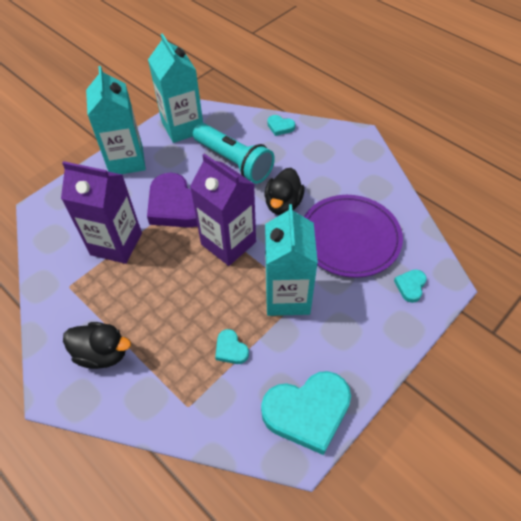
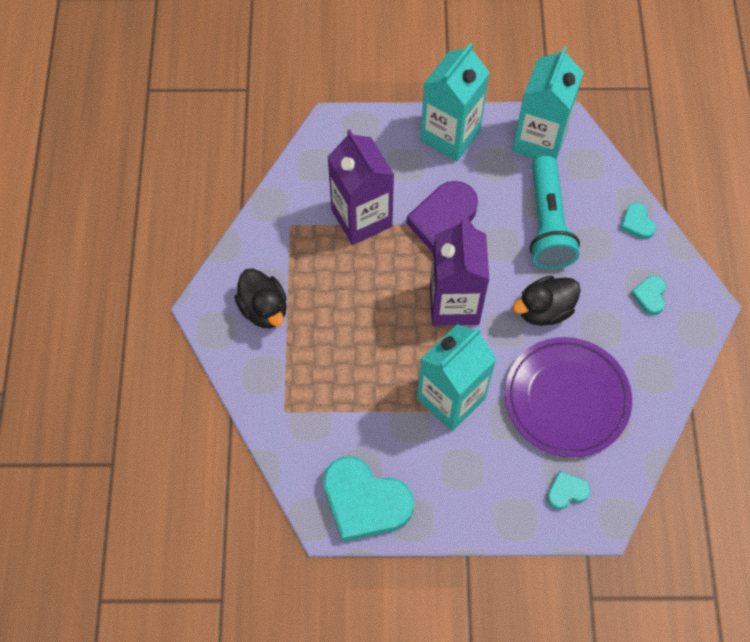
camera: 45 degrees right, 10 degrees up
turquoise heart [215,329,249,364] -> turquoise heart moved to [631,276,666,315]

